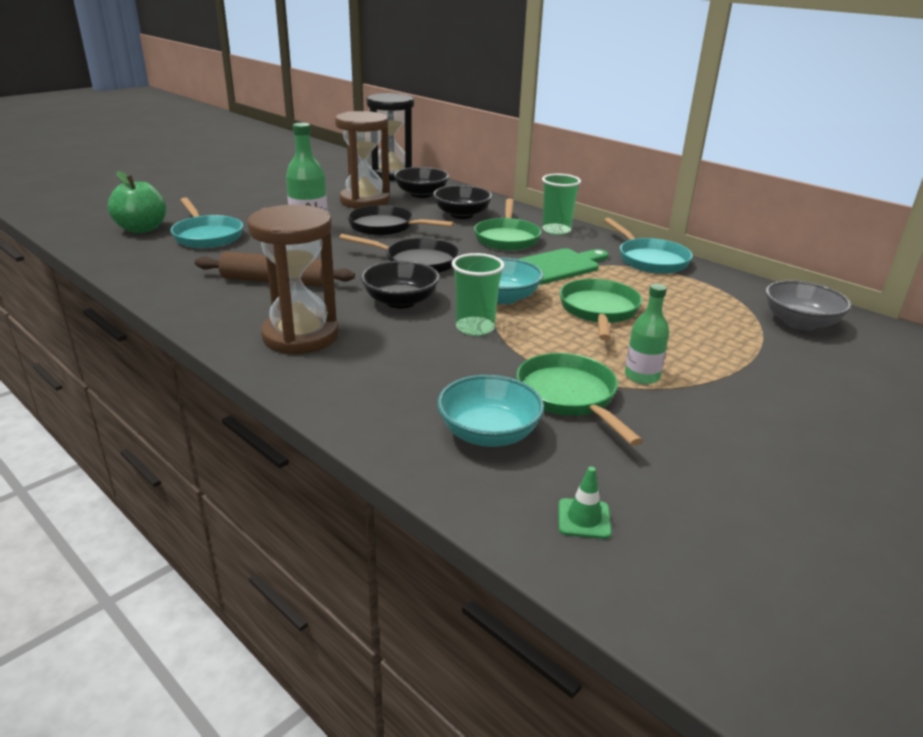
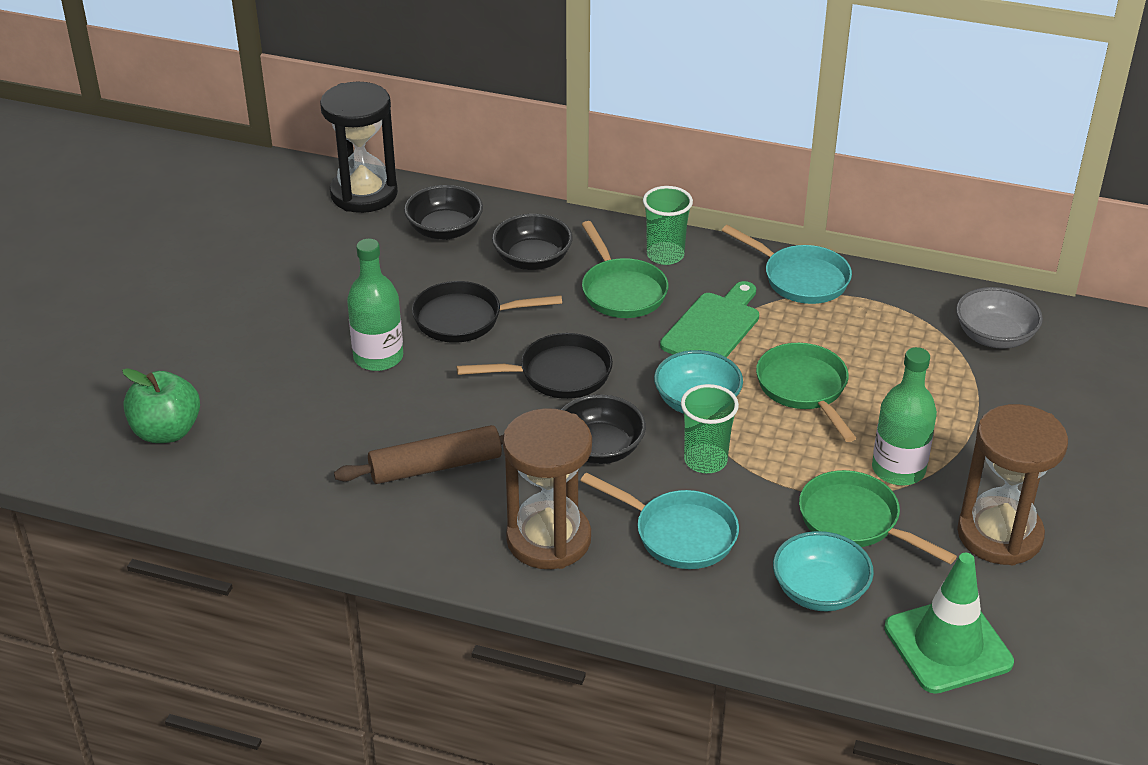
camera: 25 degrees left, 10 degrees up
turquoise pan [171,197,243,248] -> turquoise pan moved to [580,473,739,569]
brown hourglass [335,111,390,209] -> brown hourglass moved to [957,404,1068,565]
green traffic cone [558,466,611,539] -> green traffic cone [884,553,1014,694], size x2.36
green bottle [625,284,669,384] -> green bottle [872,347,937,485], size x1.52

